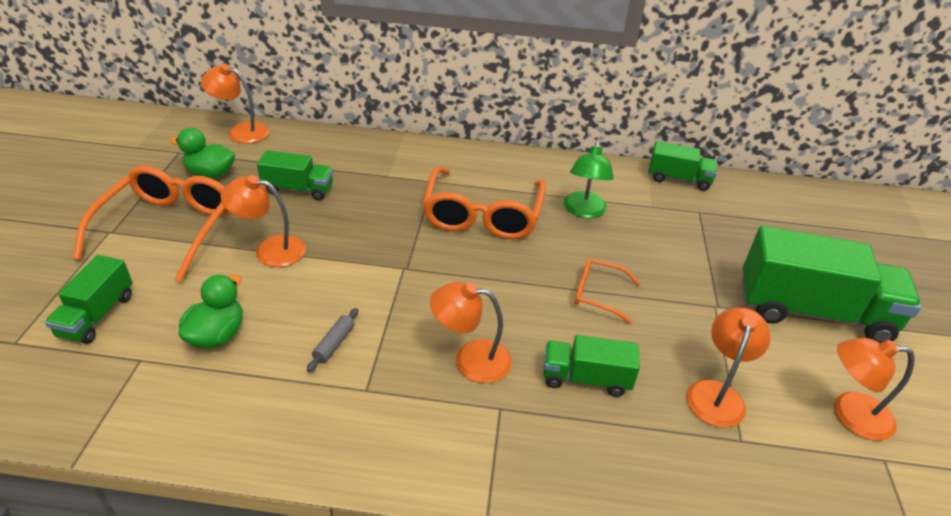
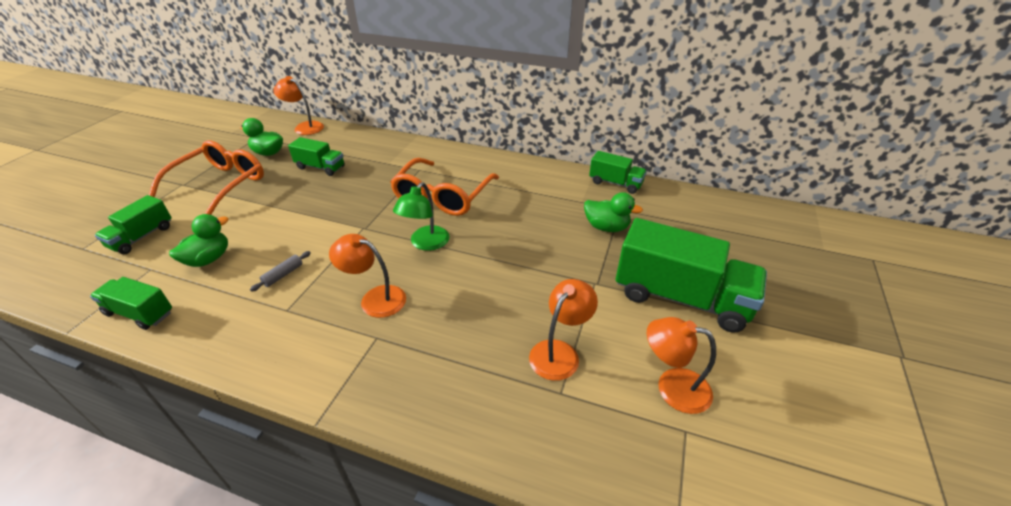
camera: 15 degrees right, 0 degrees up
orange lamp [221,175,306,267] -> none
green truck [543,335,640,397] -> green truck moved to [90,277,172,330]
green lamp [564,141,614,218] -> green lamp moved to [393,182,450,251]
orange glasses [575,258,640,324] -> none
none -> green duck [584,192,643,232]

